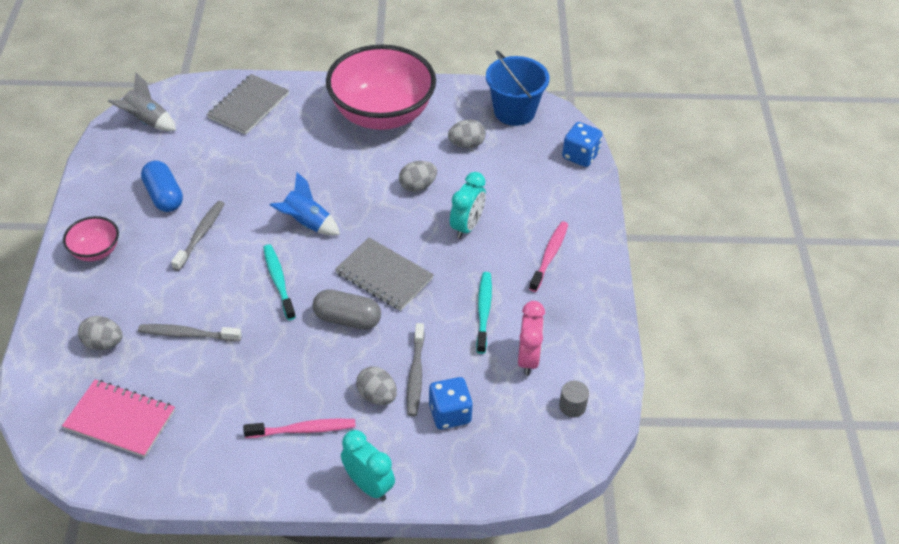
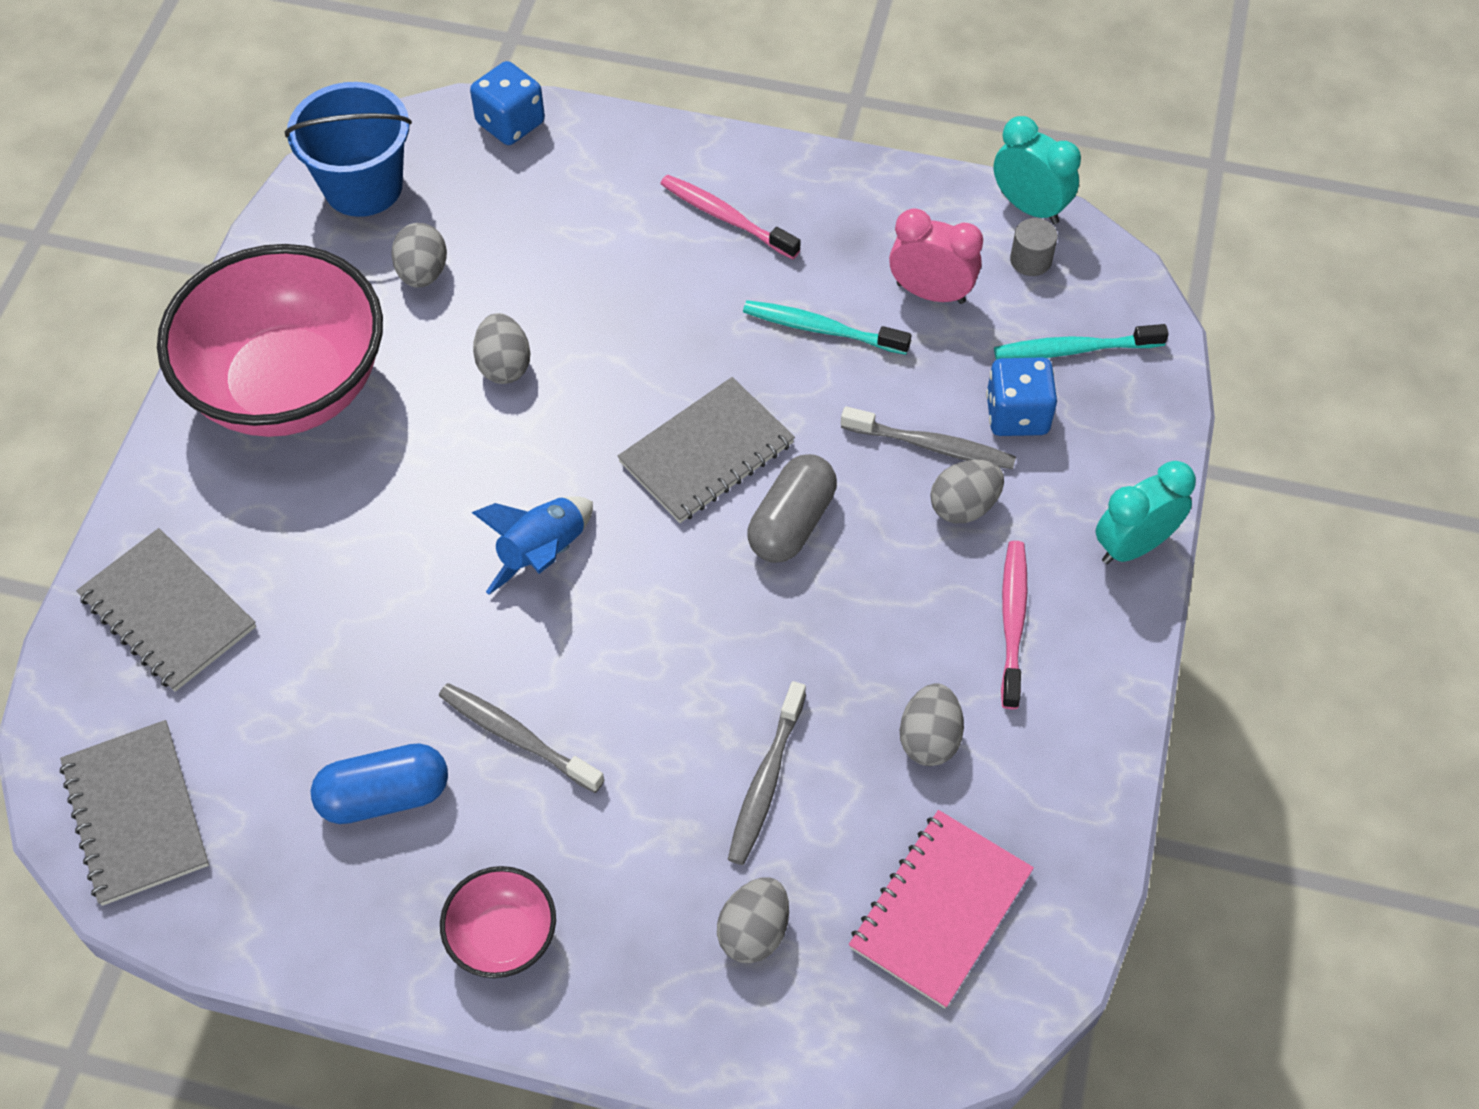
camera: 75 degrees left, 10 degrees up
grey rocket [108,72,176,131] -> grey notebook [60,720,209,906]
turquoise toothbrush [263,244,296,320] -> turquoise toothbrush moved to [994,324,1169,360]
turquoise clock [450,172,486,239] -> turquoise clock moved to [993,116,1081,224]
none -> grey egg [900,683,964,766]

